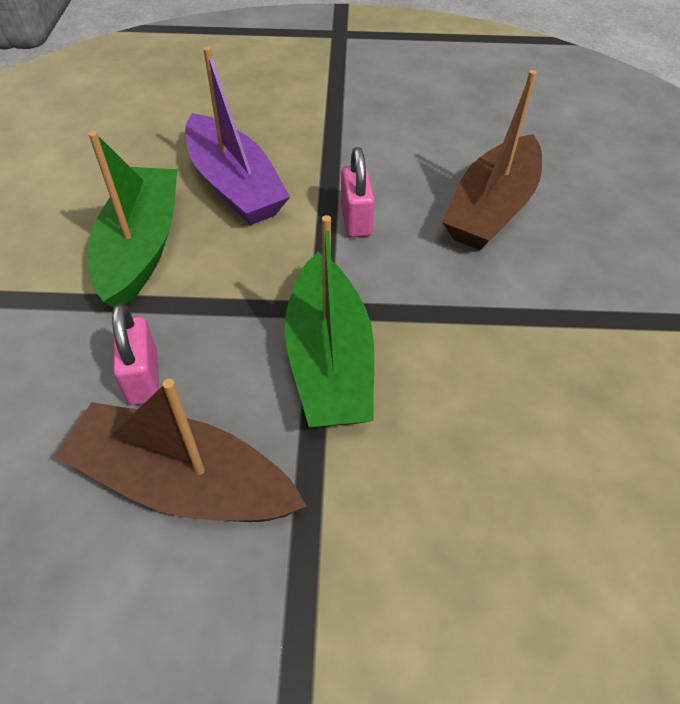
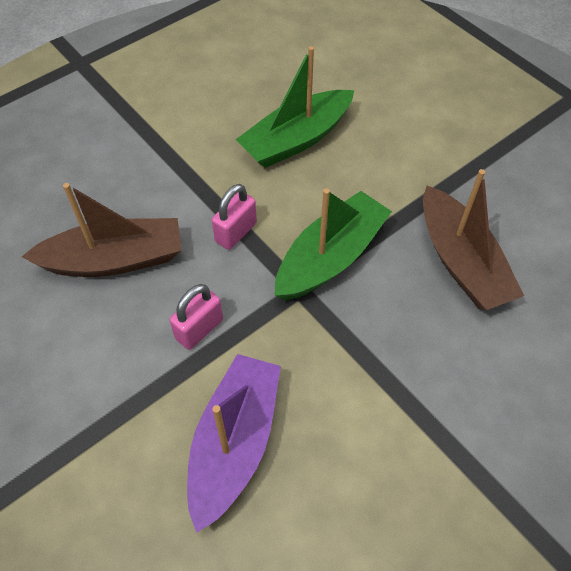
camera: 130 degrees left, 5 degrees up
green boat [88,131,177,308] -> green boat moved to [235,46,354,168]
pink padlock [112,303,159,405] -> pink padlock moved to [212,184,257,250]

